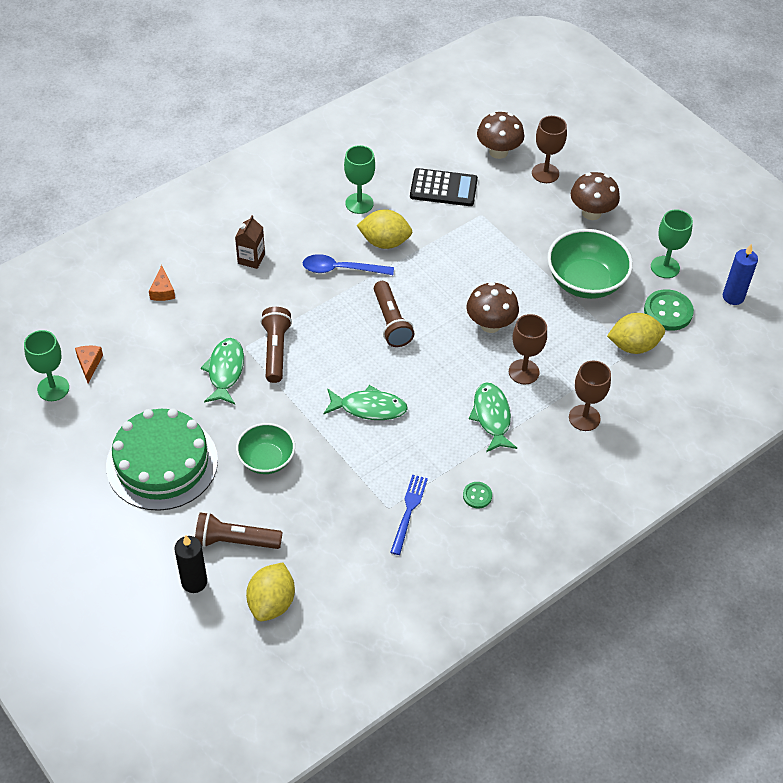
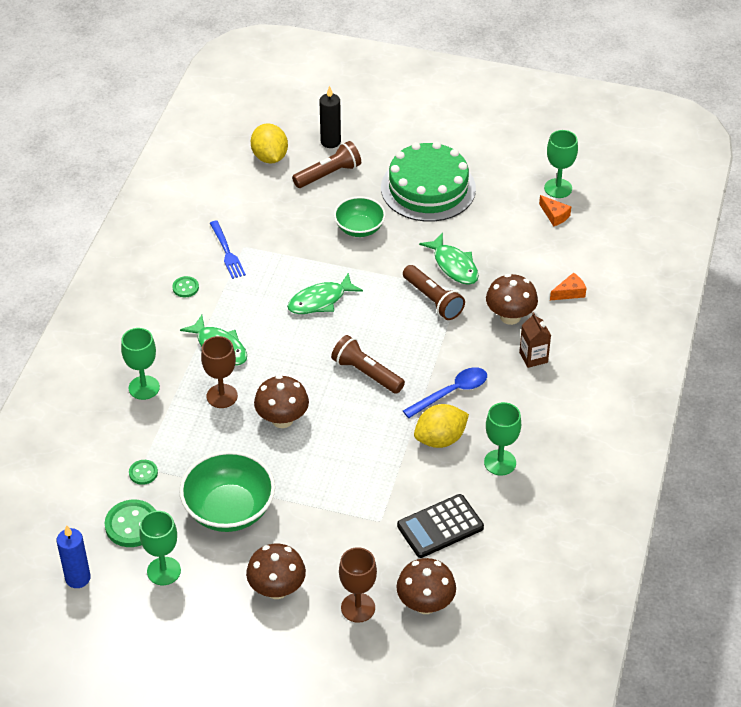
camera: 145 degrees right, 5 degrees down
orange cheese [149,265,175,301] -> orange cheese turned 105 degrees clockwise [550,273,586,300]
brown goblet [569,361,611,431] -> green goblet [121,328,160,400]
yellow lemon [607,313,665,354] -> green button [129,460,158,485]
none -> brown mushroom [486,274,538,325]

